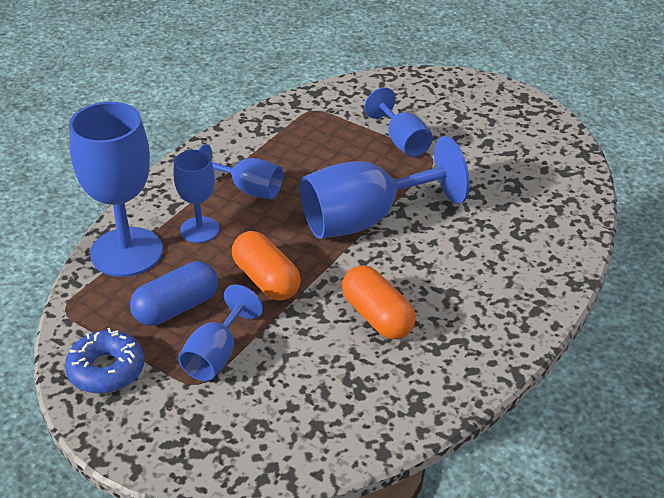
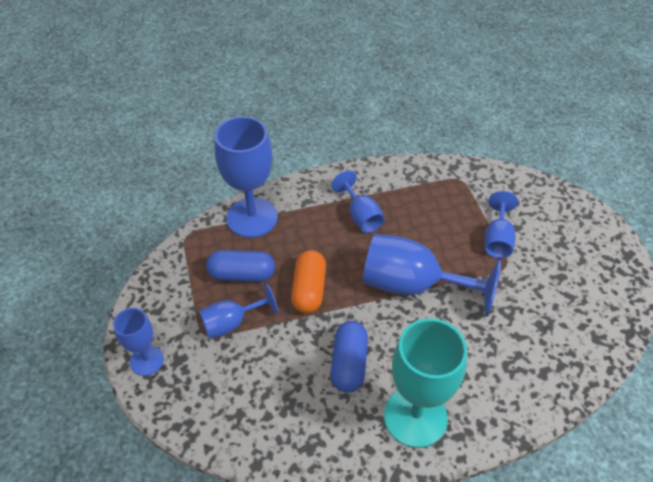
camera: 40 degrees right, 10 degrees up
blue donut [65,328,144,394] -> none
blue goblet [173,150,220,243] -> blue goblet moved to [113,308,164,376]
orange capsule [342,265,416,339] -> blue capsule [330,321,368,393]
none -> turquoise goblet [384,318,468,448]

